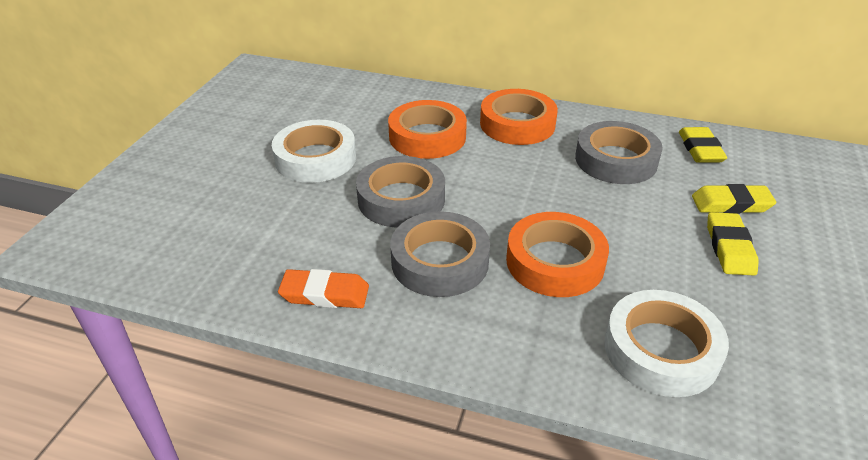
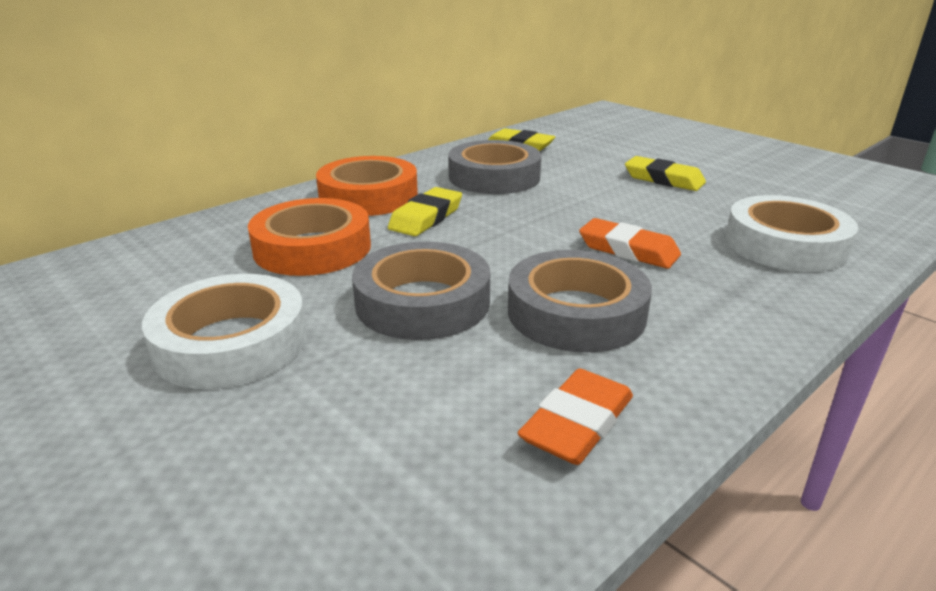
camera: 60 degrees left, 10 degrees down
orange tape [506,212,609,297] -> orange eraser [579,218,681,269]
yellow eraser [692,184,776,214] -> yellow eraser moved to [388,187,462,236]

